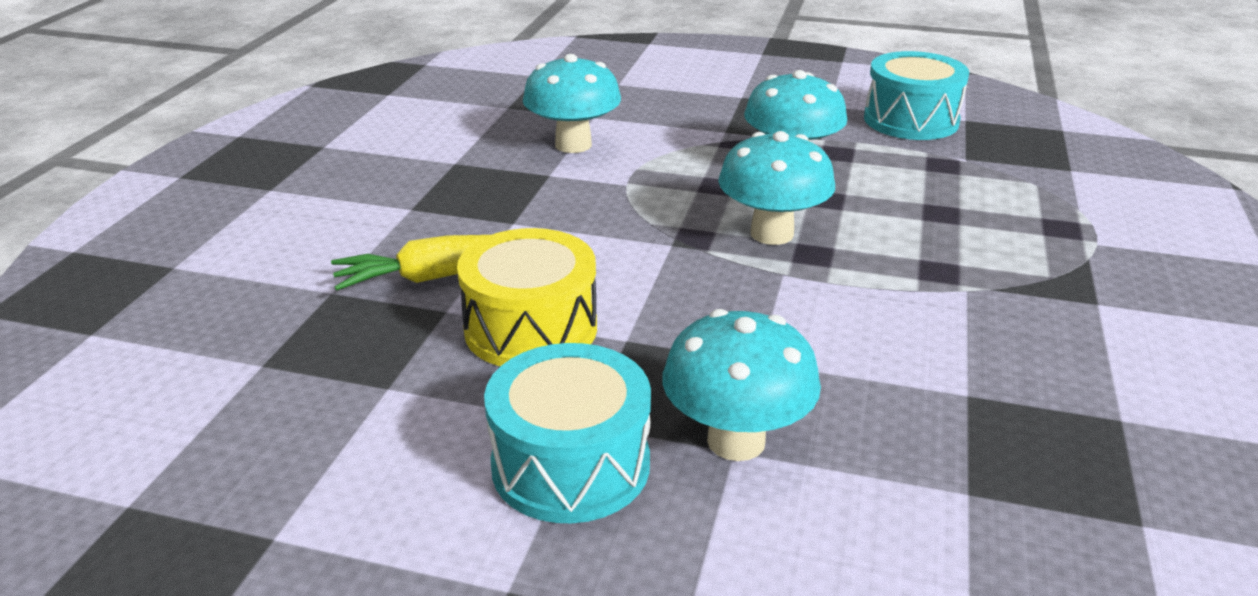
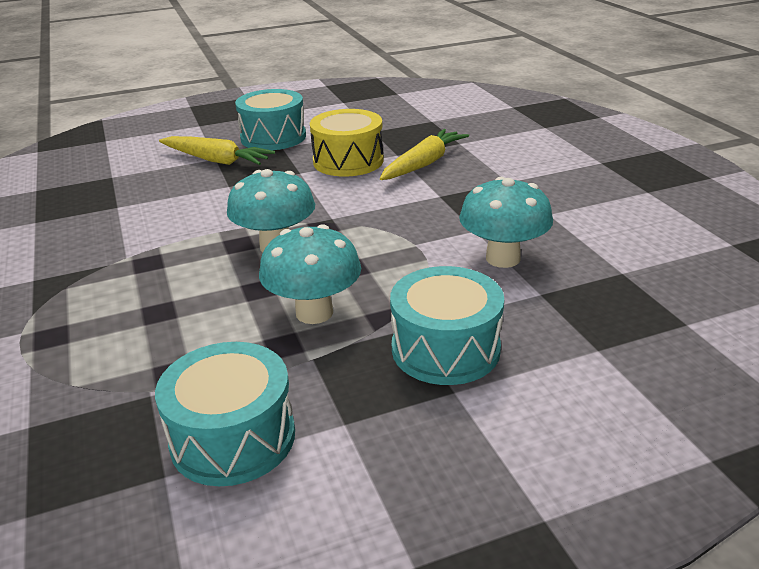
camera: 145 degrees right, 0 degrees up
turquoise mushroom [662,309,821,461] -> yellow carrot [159,136,275,165]
none -> turquoise drum [390,266,504,385]

